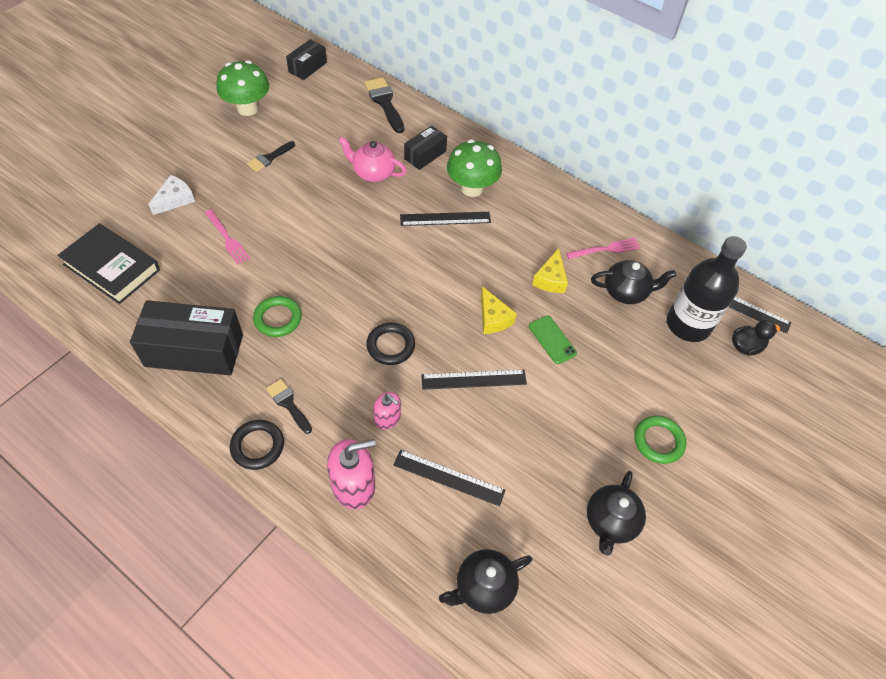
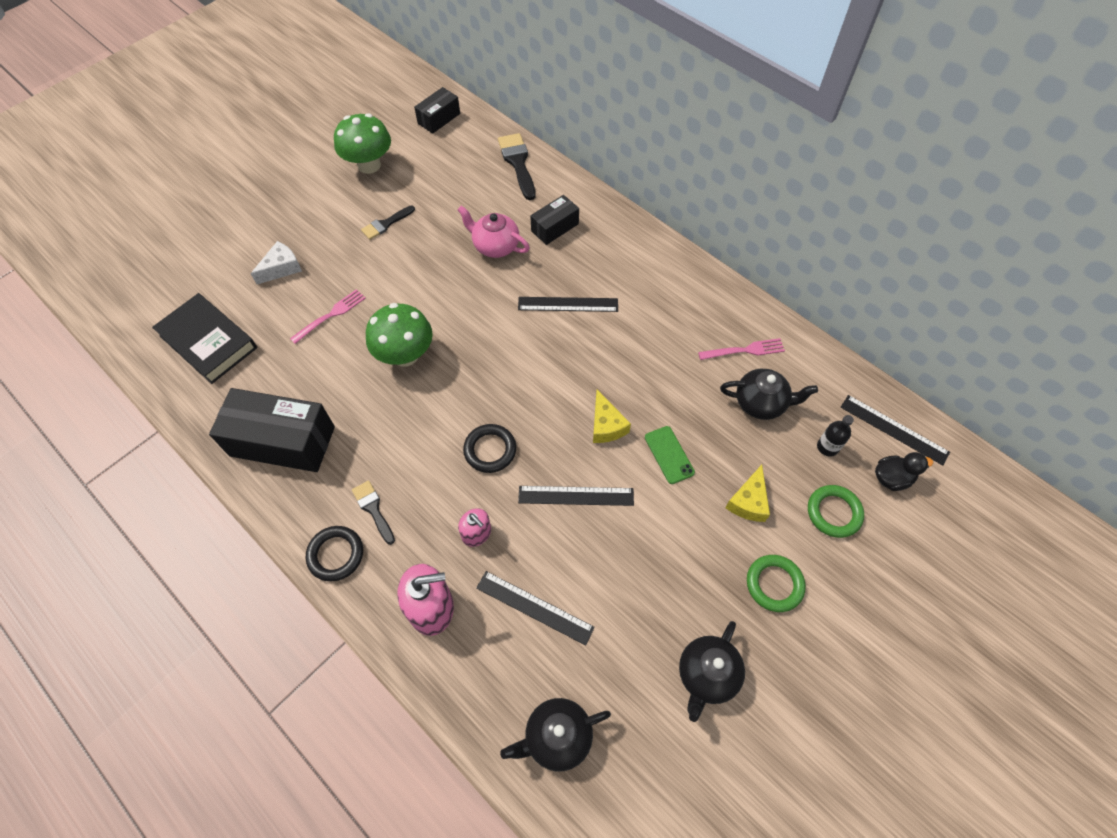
camera: 10 degrees right, 5 degrees up
pink fork [205,209,250,265] -> pink fork turned 105 degrees counterclockwise [290,289,366,344]
green ring [253,296,302,337] -> green ring moved to [808,485,864,538]
green mushroom [447,139,502,197] -> green mushroom moved to [366,303,433,367]
yellow cheese [532,248,568,293] -> yellow cheese moved to [725,465,770,522]
black bottle [667,236,747,342] -> black bottle [817,415,854,457], size x0.43

